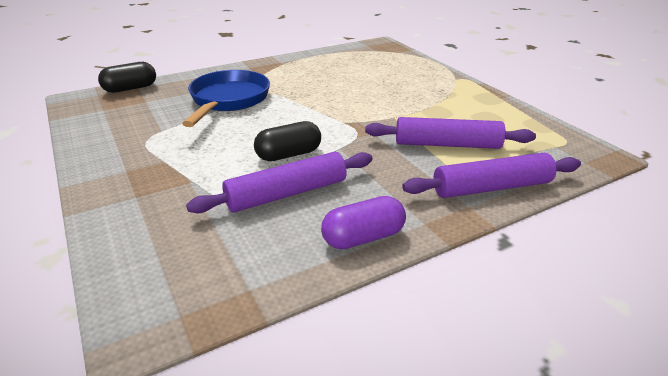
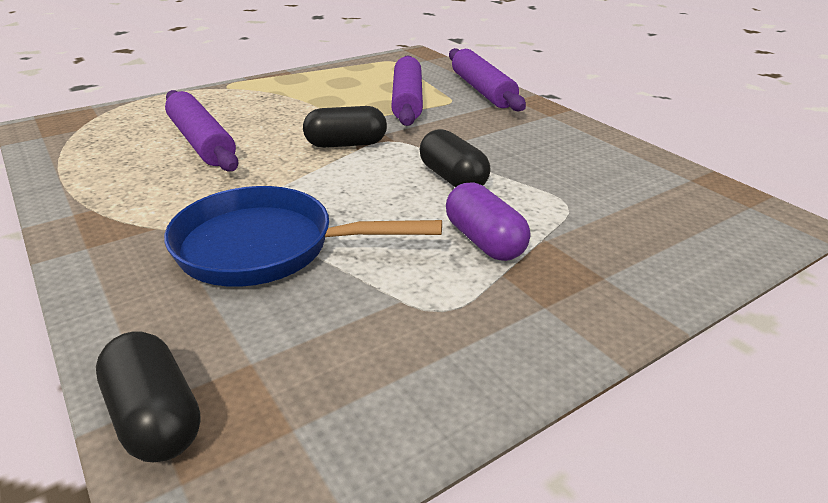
camera: 95 degrees left, 0 degrees up
purple rolling pin [186,152,373,213] -> purple rolling pin moved to [165,90,239,171]
purple capsule [321,196,406,249] -> purple capsule moved to [446,182,530,261]
none -> black capsule [303,106,387,148]

